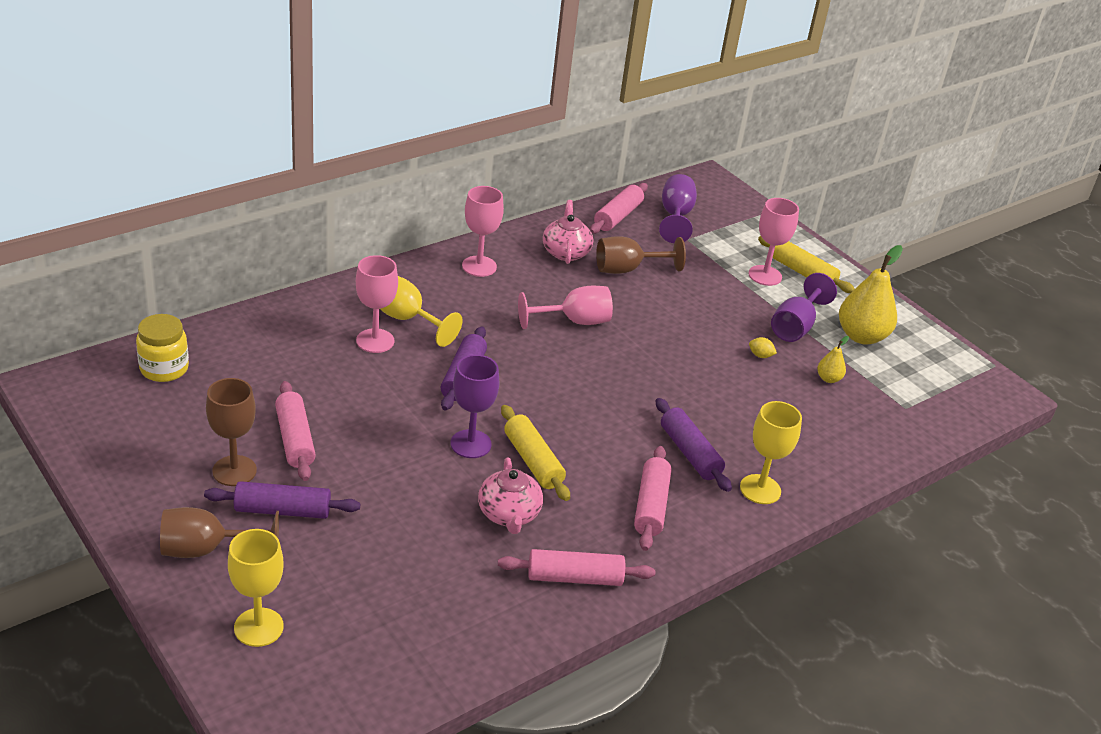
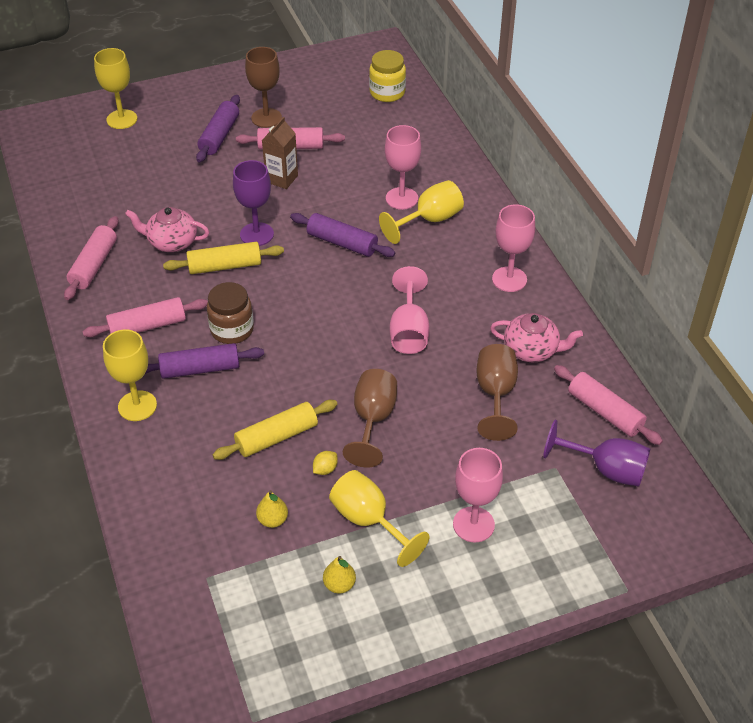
camera: 110 degrees right, 10 degrees up
brown goblet [160,507,279,558] -> brown goblet moved to [343,369,397,467]
pink rolling pin [634,446,672,551] -> pink rolling pin turned 45 degrees counterclockwise [82,297,208,337]
yellow rolling pin [758,236,855,293] -> yellow rolling pin moved to [213,400,337,460]
purple goblet [771,273,837,342] -> yellow goblet [329,470,430,567]
yellow pear [839,245,903,345] -> yellow pear [323,556,356,594], size x0.47
none -> brown jar [207,282,254,344]
none -> brown carton [262,117,298,189]

